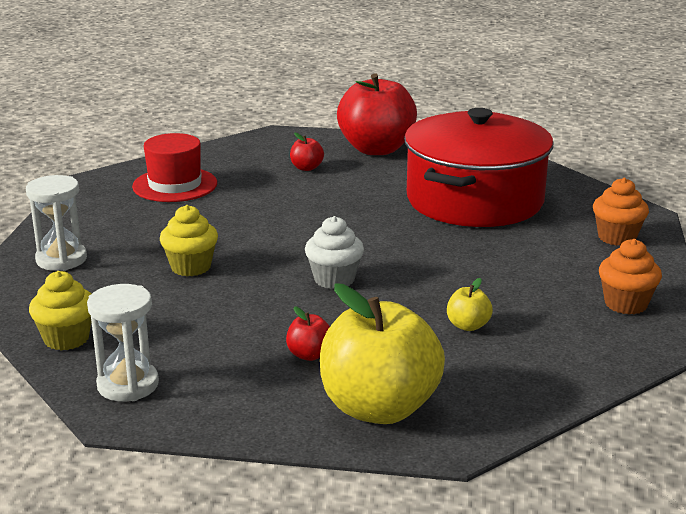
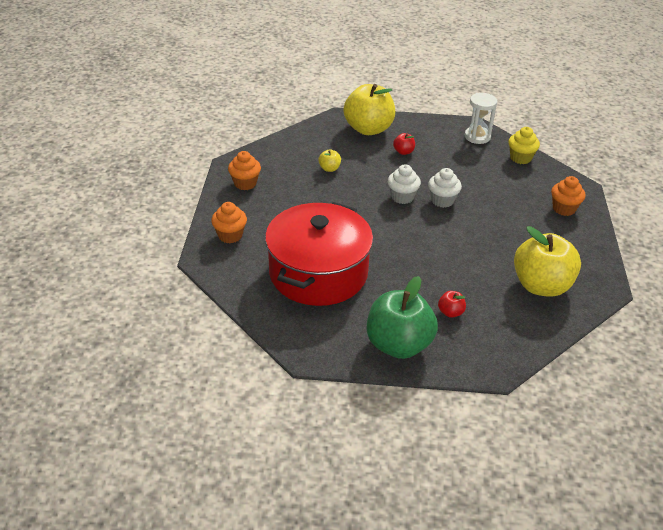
camera: 175 degrees right, 15 degrees up
white hourglass [26,175,87,271] -> orange cupcake [551,176,586,216]
red hat [132,133,217,202] -> yellow apple [514,226,581,297]
yellow cupcake [160,205,218,276] -> none
red apple [337,73,417,155] -> green apple [367,276,438,359]
none -> white cupcake [428,168,462,208]

